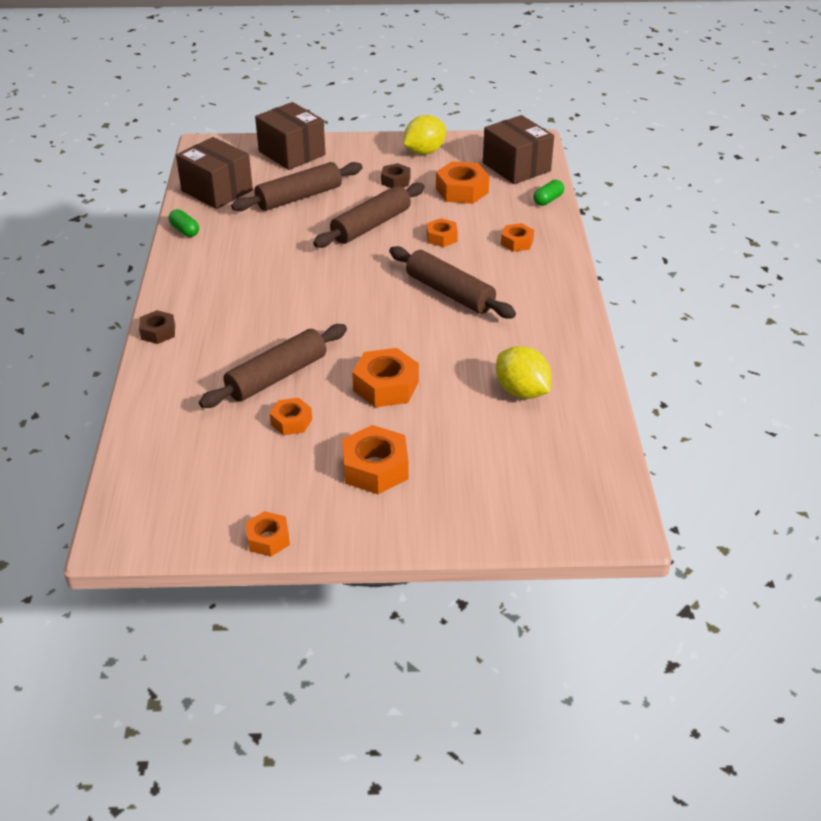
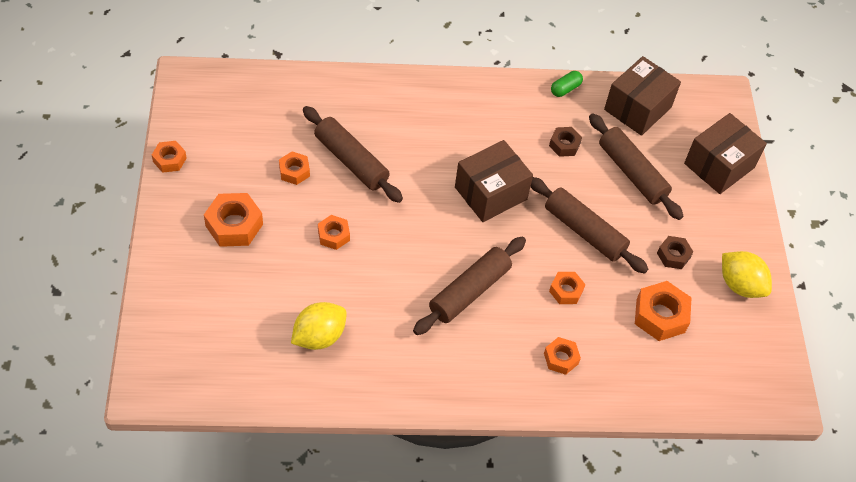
camera: 85 degrees right, 15 degrees up
brown nut [139,310,175,344] -> brown nut moved to [549,127,582,157]
orange nut [352,348,419,407] -> orange nut [318,215,350,250], size x0.60
brown box [483,115,554,184] -> brown box moved to [455,140,533,222]
green capsule [533,180,564,206] -> none

